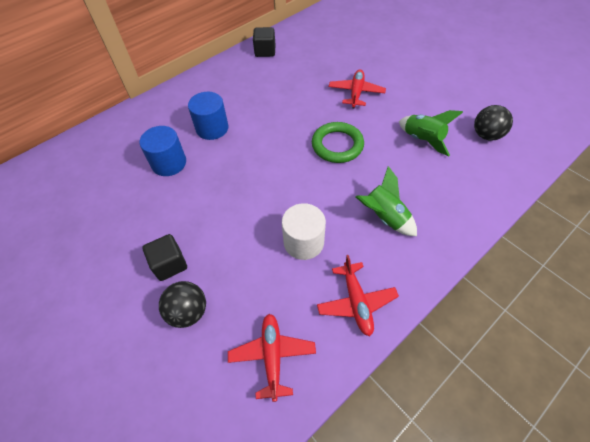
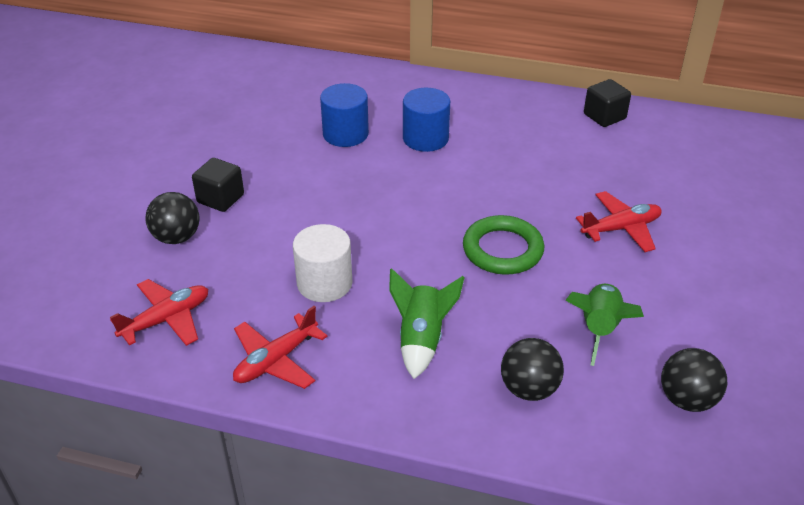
camera: 55 degrees right, 15 degrees down
none -> black ball [501,338,564,401]

